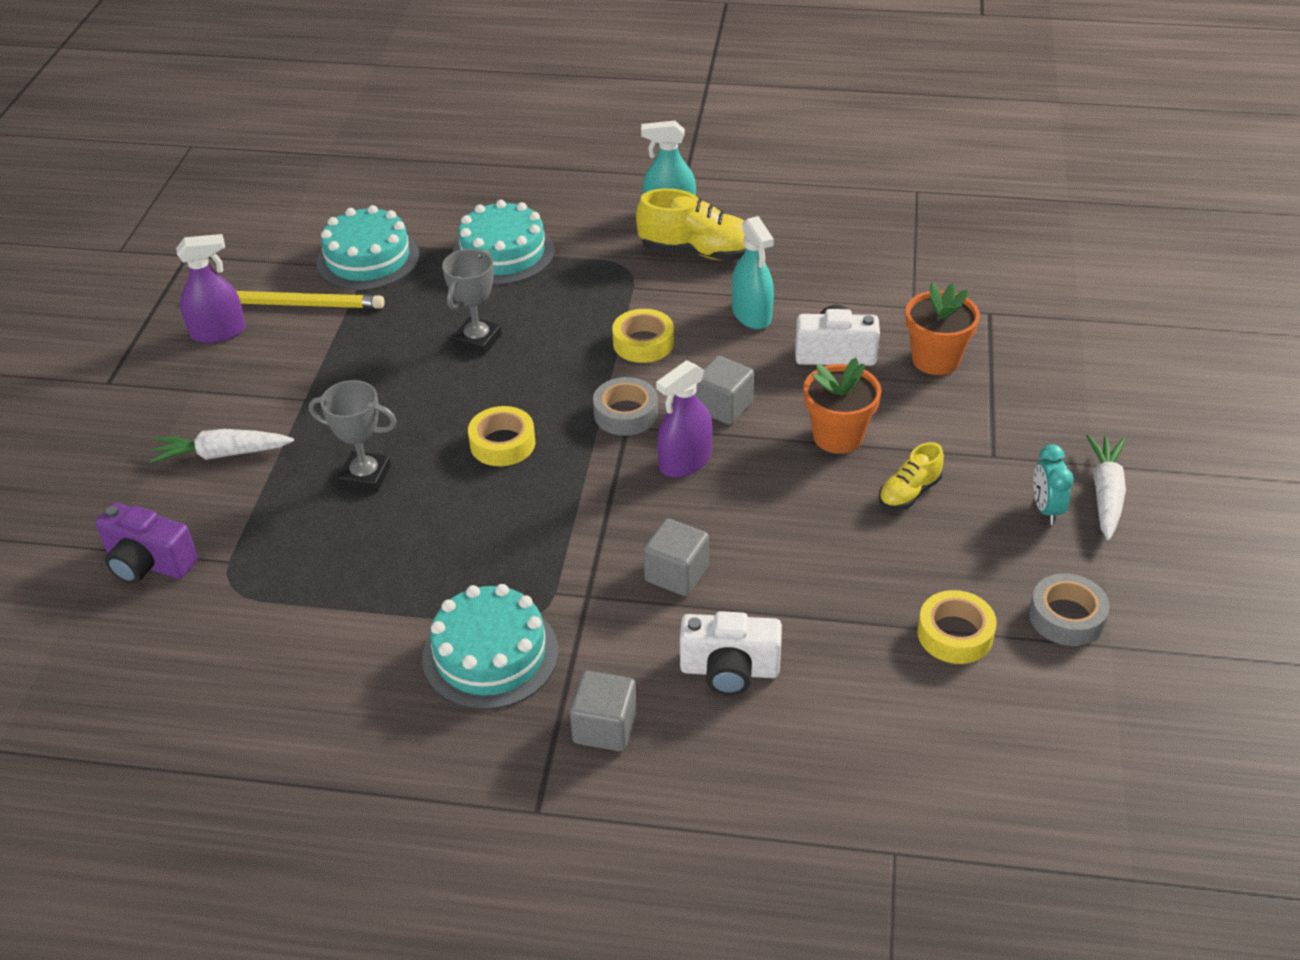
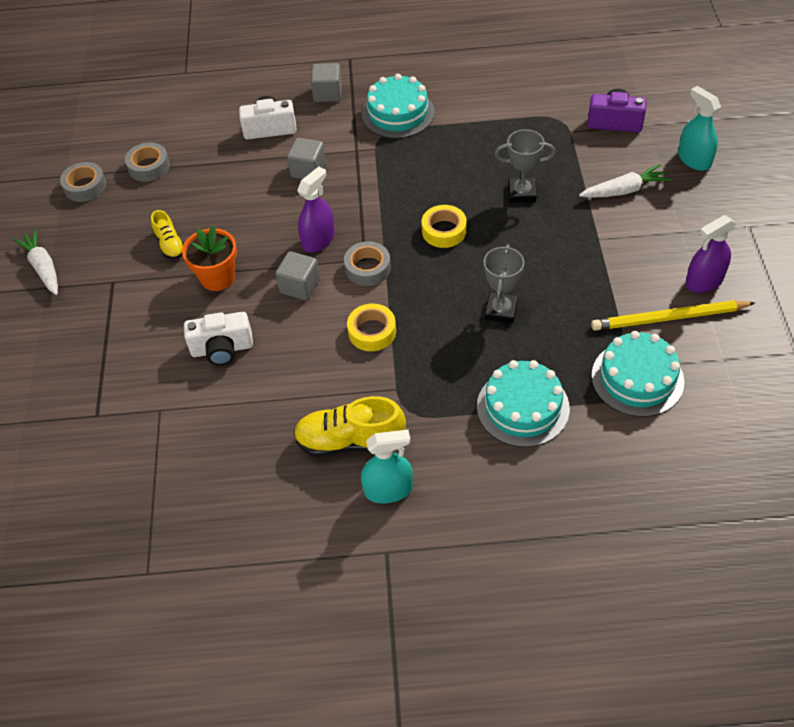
camera: 170 degrees right, 10 degrees up
turquoise spray bottle [732,216,774,329] -> turquoise spray bottle moved to [678,86,721,171]
yellow shoe [879,442,944,510] -> yellow shoe turned 120 degrees clockwise [151,210,184,260]
orange flower pot [906,283,980,375] -> none
yellow tape [917,590,997,664] -> grey tape [125,142,170,182]
turquoise clock [1033,444,1074,524] -> none
white carrot [1086,434,1126,540] -> white carrot turned 150 degrees clockwise [13,229,58,295]

